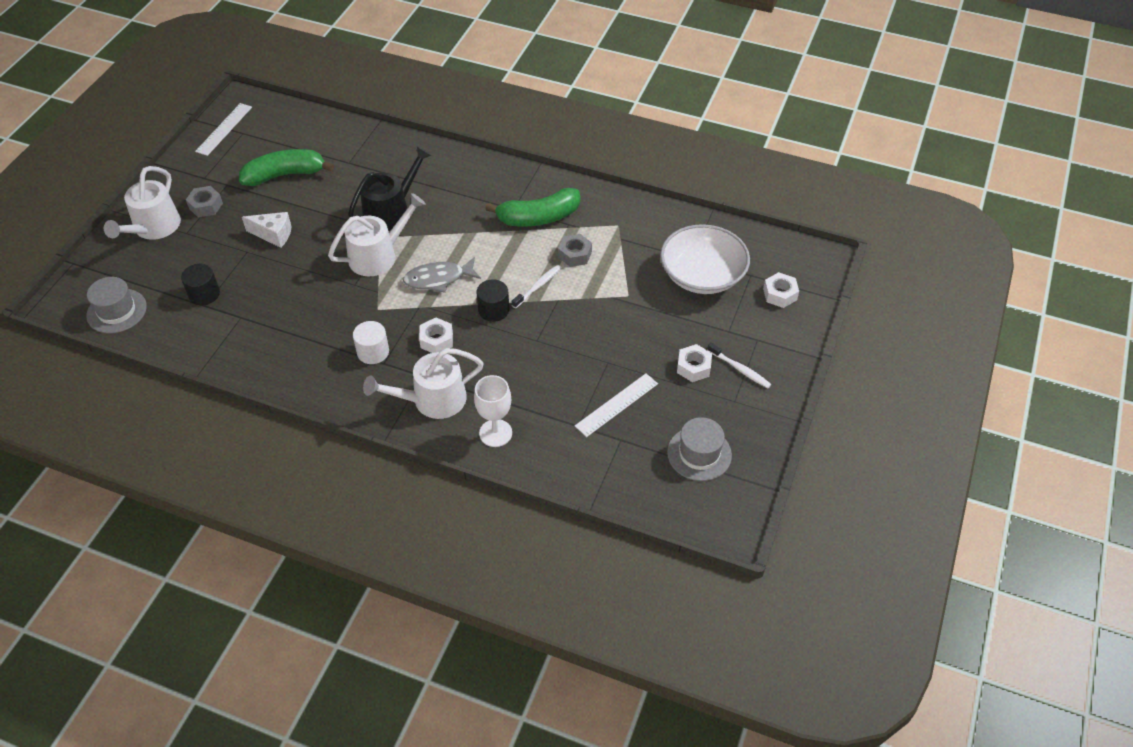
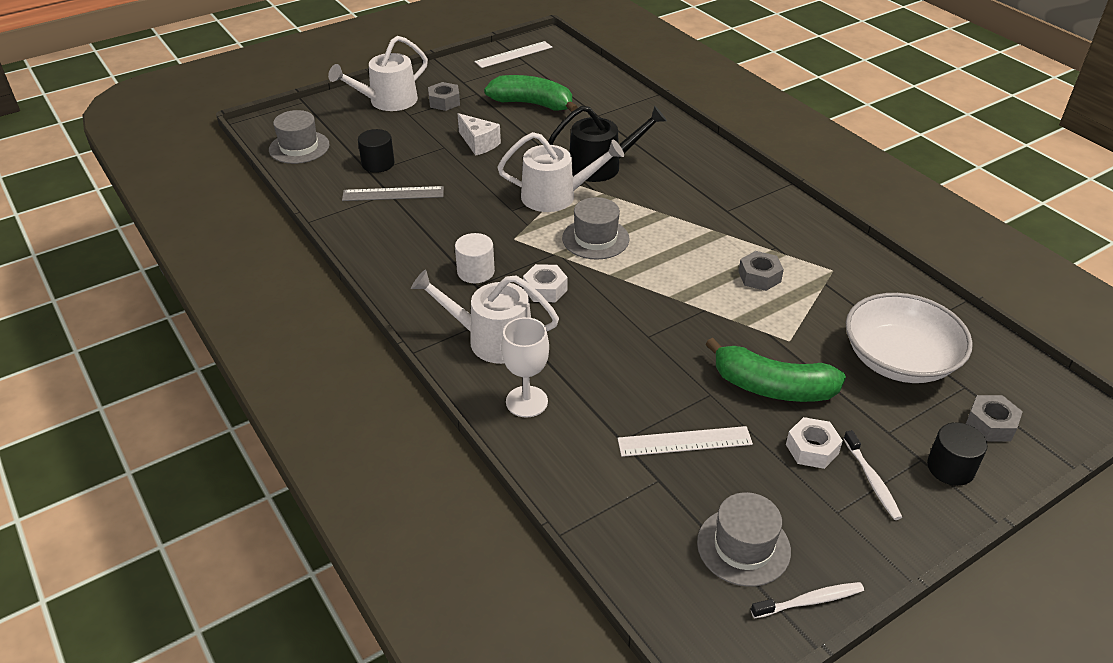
camera: 35 degrees right, 10 degrees down
grey fish [403,257,481,293] -> grey hat [562,197,630,260]
black cylinder [476,279,509,322] -> black cylinder moved to [927,422,988,486]
green banana [485,188,580,226] -> green banana moved to [705,338,846,402]
white toothbrush [512,265,562,308] -> white toothbrush moved to [751,582,864,618]
white nut [763,272,799,308] -> grey nut [966,395,1023,442]
none -> grey ruler [342,186,444,201]

